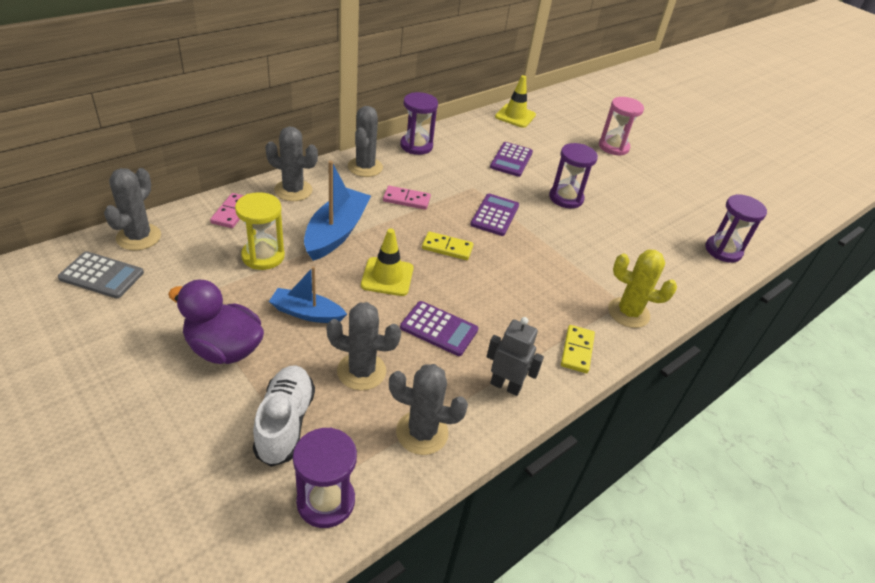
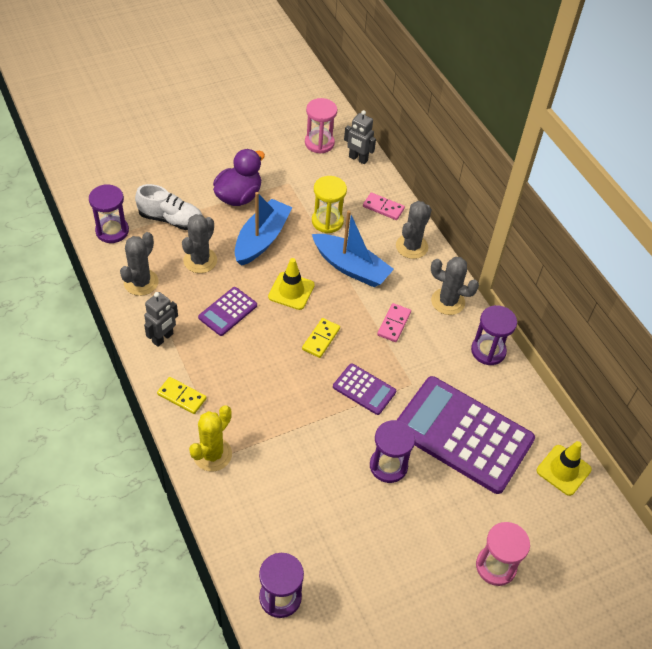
camera: 105 degrees right, 10 degrees up
grey calculator [58,251,144,298] -> pink hourglass [305,98,337,154]
grey cactus [104,168,161,250] -> grey robot [344,110,376,164]
blue boat [269,266,347,323] -> blue boat [235,192,292,266], size x1.59
purple calculator [490,142,533,177] -> purple calculator [397,376,535,494], size x2.16

